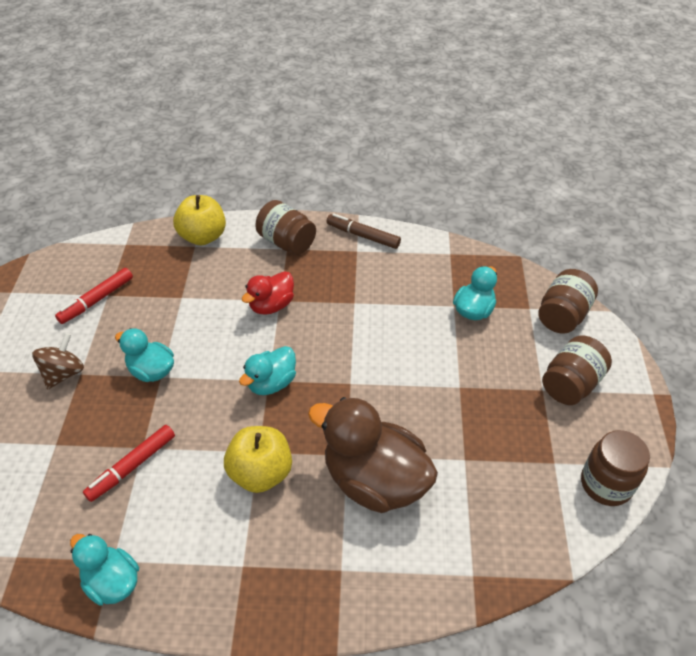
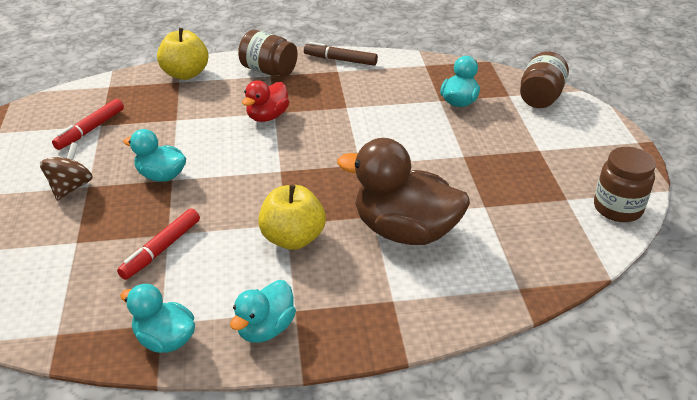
camera: 10 degrees left, 10 degrees down
turquoise duck [239,346,296,395] -> turquoise duck moved to [230,280,296,343]
brown jar [542,336,612,405] -> none

